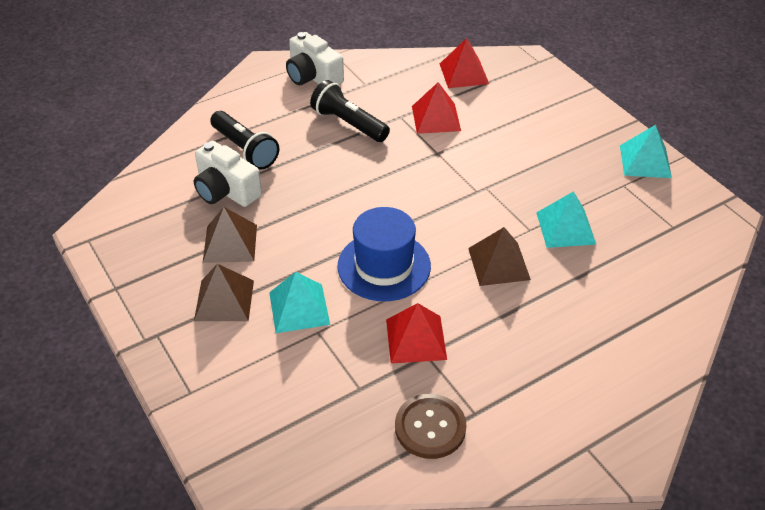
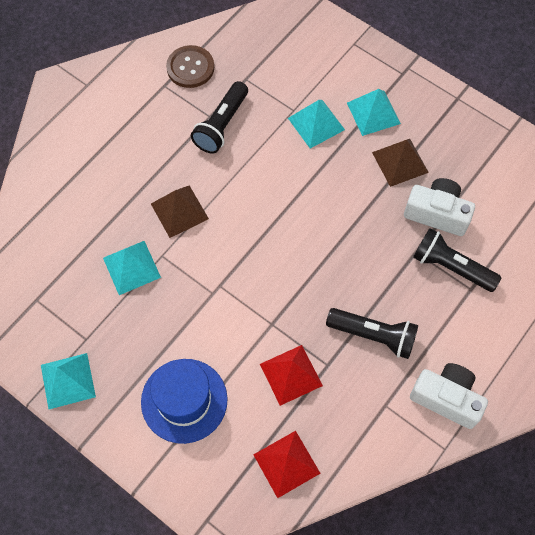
camera: 160 degrees right, 20 degrees up
brown pyramid [194,264,254,321] -> turquoise pyramid [347,89,401,136]
blue hat [337,207,431,301] -> blue hat moved to [141,359,228,444]
red pyramid [386,303,447,364] -> black flashlight [191,81,248,153]

